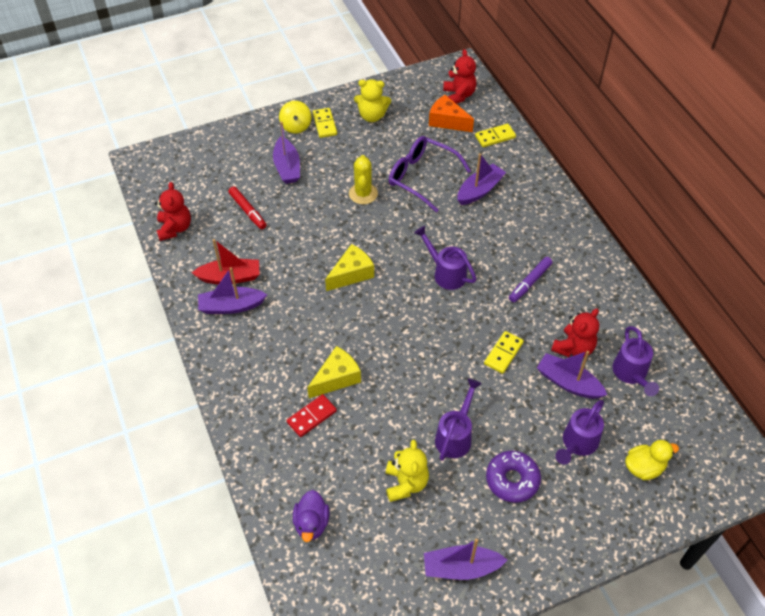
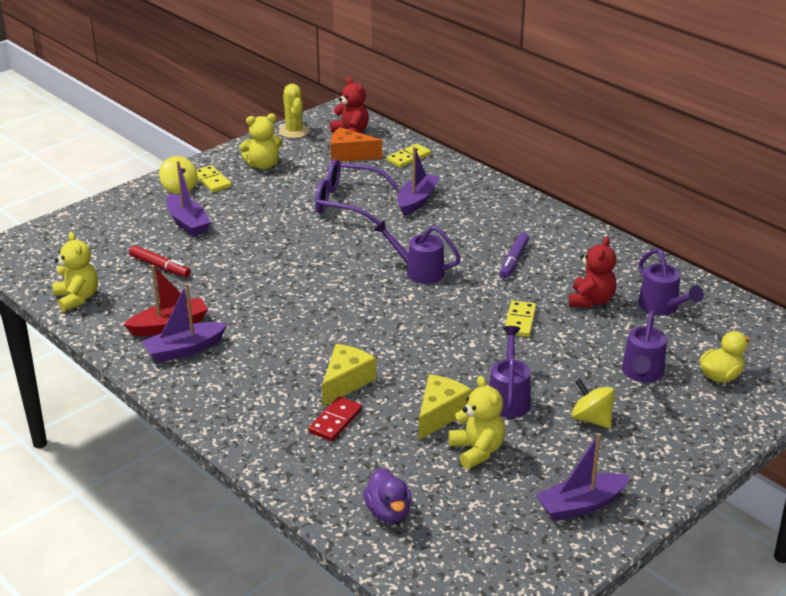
camera: 20 degrees left, 20 degrees down
red teddy bear [155,182,191,241] -> yellow teddy bear [53,232,98,312]
yellow cheese [325,244,374,291] -> yellow cheese moved to [419,374,472,440]
yellow cactus [349,155,378,204] -> yellow cactus moved to [279,84,310,138]
purple donut [486,451,541,503] -> yellow spinning top [572,378,615,428]
purple boat [537,351,607,399] -> none

